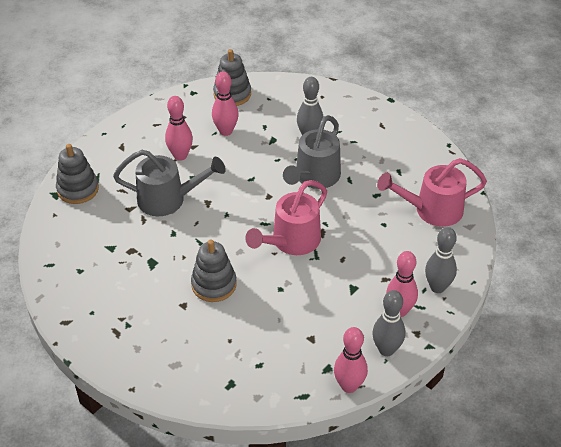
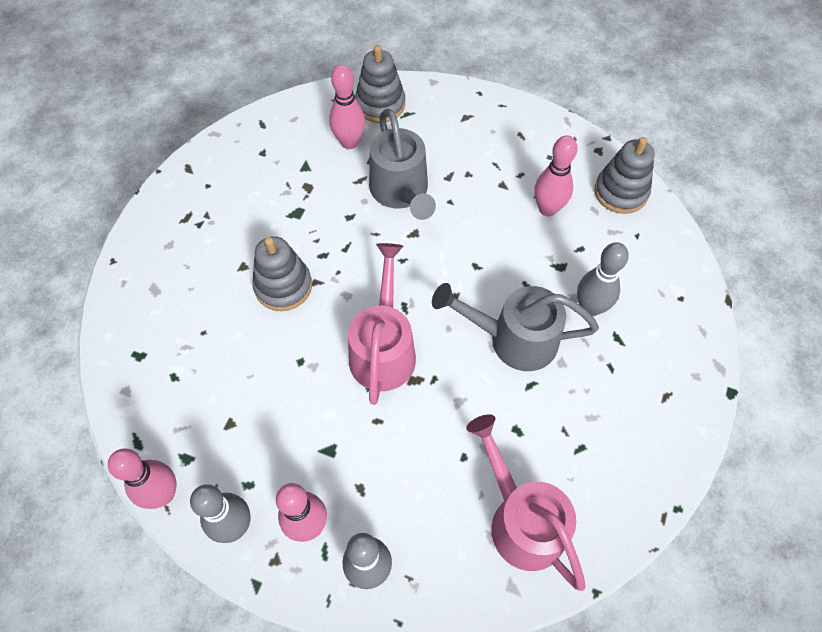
camera: 70 degrees right, 15 degrees up
pink bowling pin [165,96,193,161] -> pink bowling pin moved to [329,65,365,149]
pink watering can [245,180,327,255] -> pink watering can turned 75 degrees clockwise [348,243,416,405]

